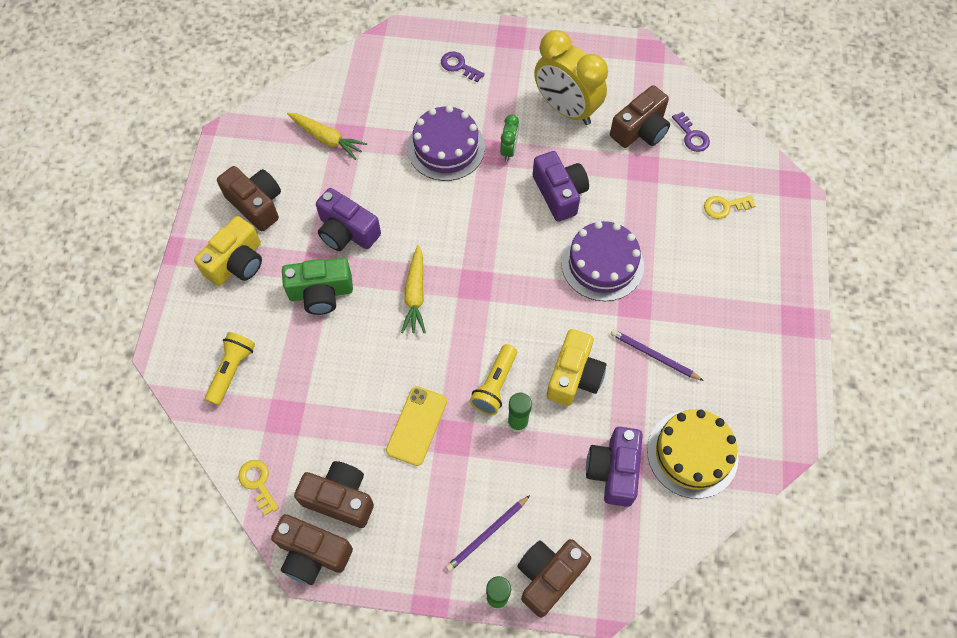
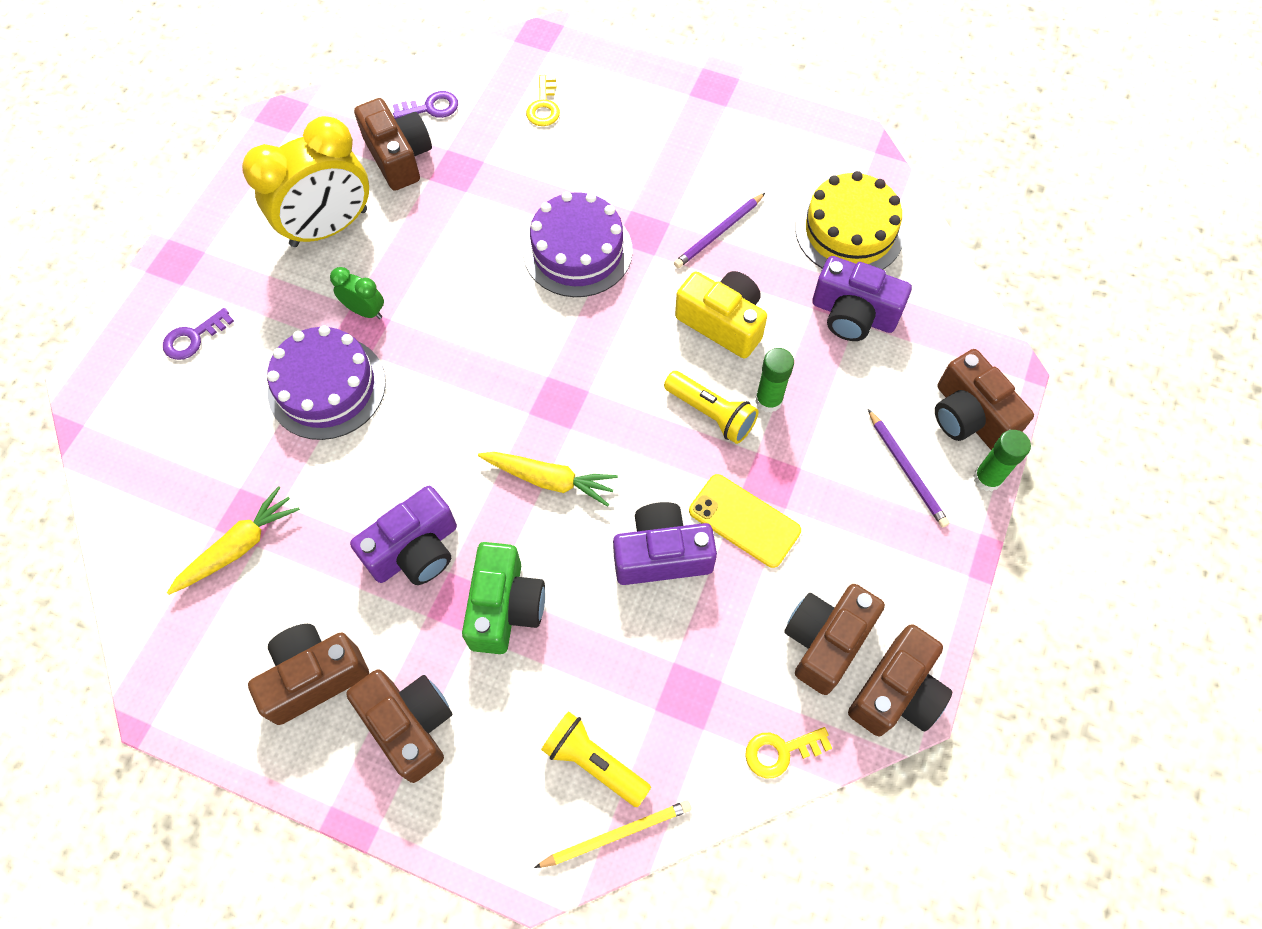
camera: 75 degrees left, 0 degrees up
yellow camera [194,216,262,286] -> brown camera [346,670,452,783]
purple camera [533,151,589,222] -> purple camera moved to [613,502,717,585]
none -> yellow pencil [534,800,691,868]

